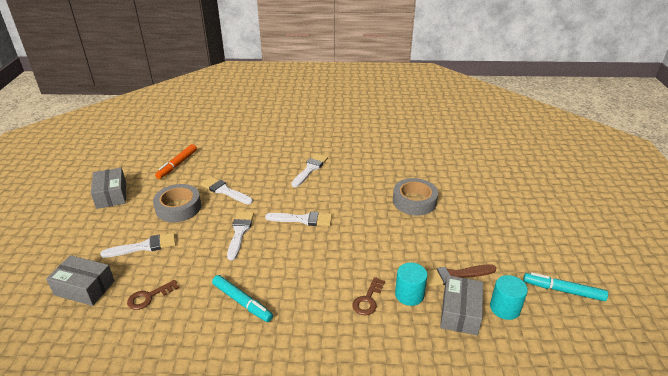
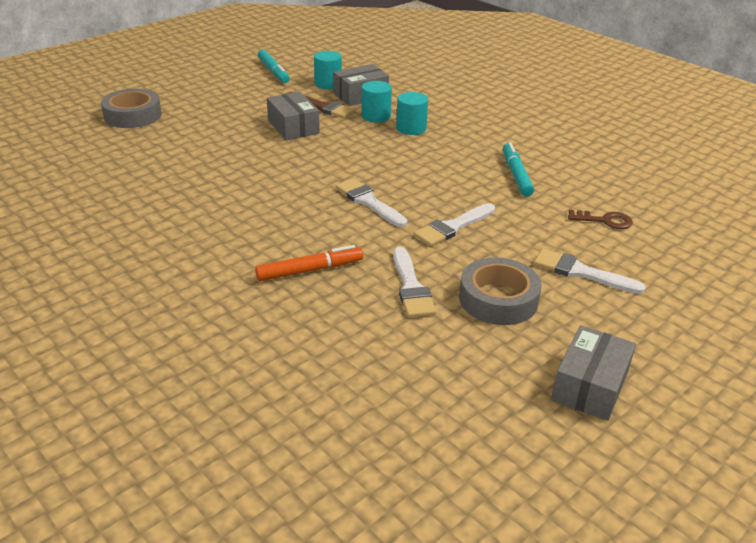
camera: 135 degrees left, 0 degrees up
grey box [46,255,115,306] -> grey box moved to [267,92,320,140]
orange marker [155,144,197,179] -> orange marker moved to [255,245,363,281]
white brush [291,153,328,187] -> none
brown key [353,277,385,315] -> turquoise cylinder [396,92,428,135]
grey tape [393,178,438,216] -> grey tape moved to [101,88,162,128]

